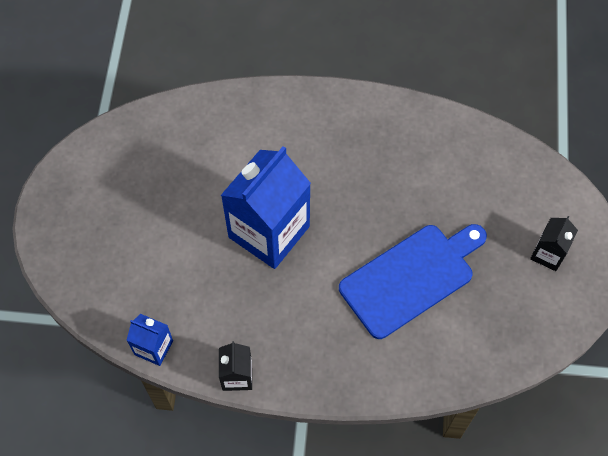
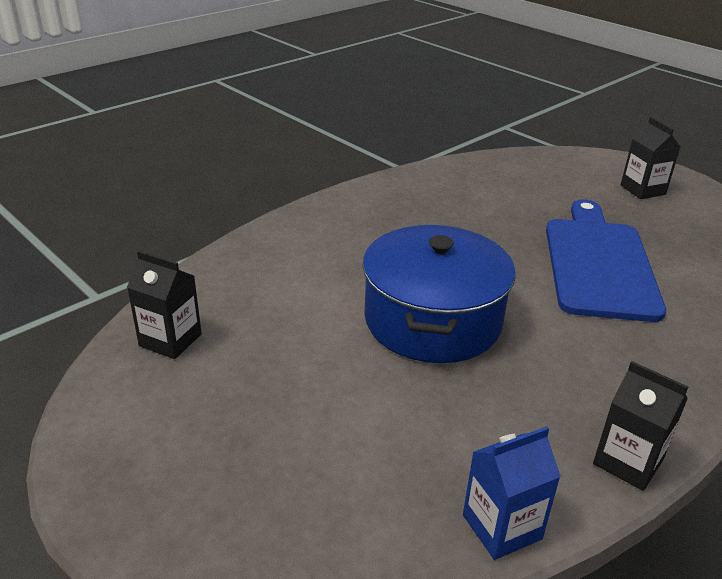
camera: 50 degrees left, 30 degrees down
blue carton [221,146,311,269] -> blue pot [363,225,516,363]
none -> black carton [127,251,202,359]

